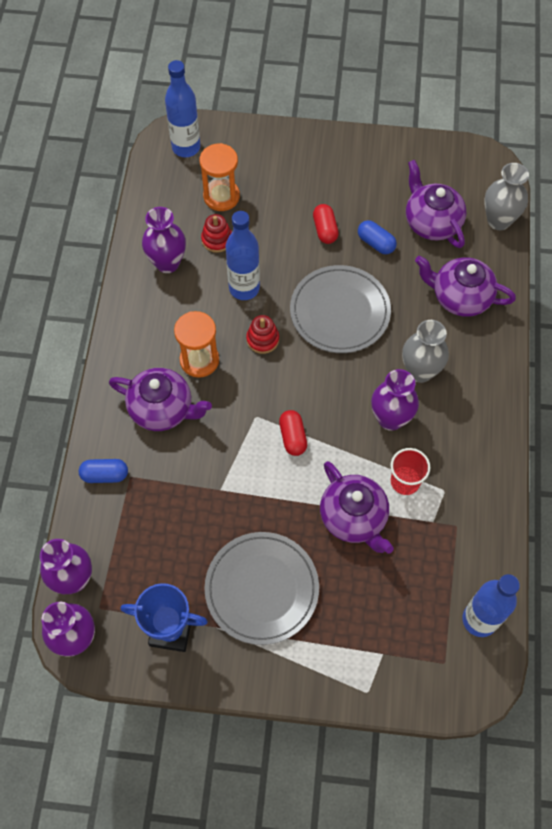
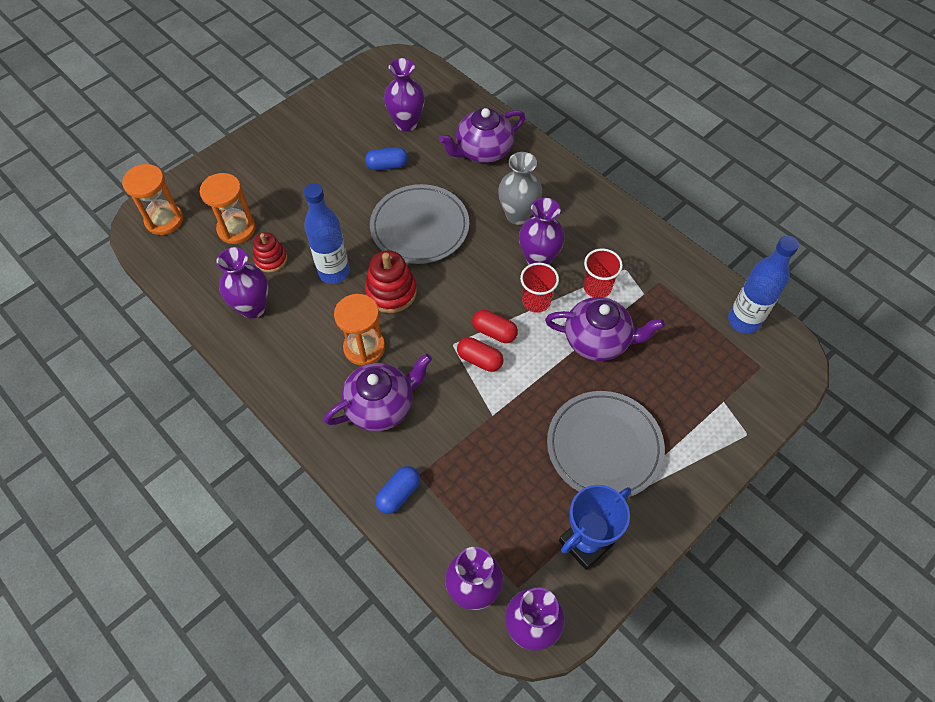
camera: 50 degrees left, 5 degrees down
blue bottle [165,60,200,157] -> orange hourglass [122,164,183,235]
red stacking toy [246,315,279,354] -> red stacking toy [365,250,417,313], size x1.52
red capsule [313,204,339,244] -> red capsule moved to [457,337,503,372]
purple teapot [406,160,466,248] -> purple vase [384,58,425,132]
grey vase [484,163,529,230] -> none
none -> red cup [520,263,559,313]

